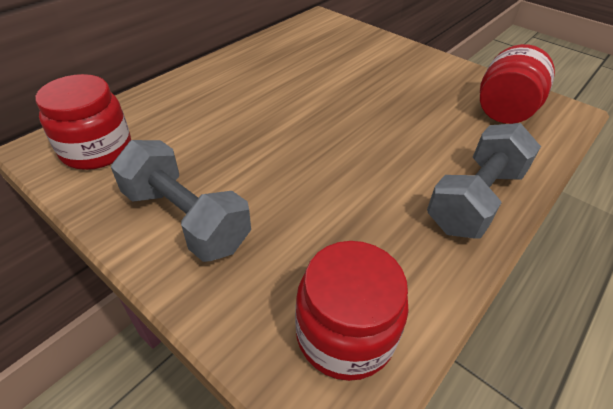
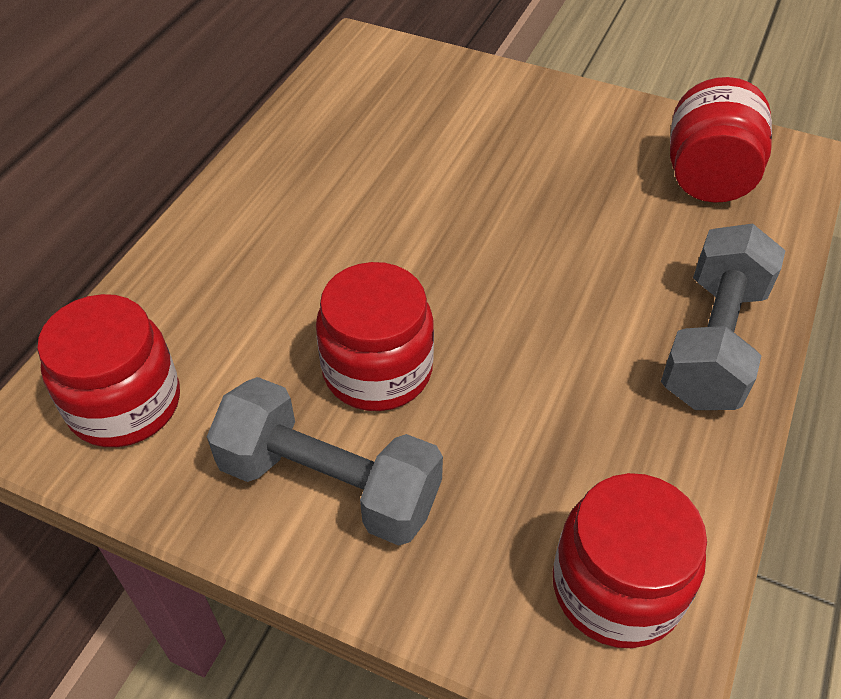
camera: 15 degrees left, 5 degrees up
none -> red jar [316,262,434,411]

